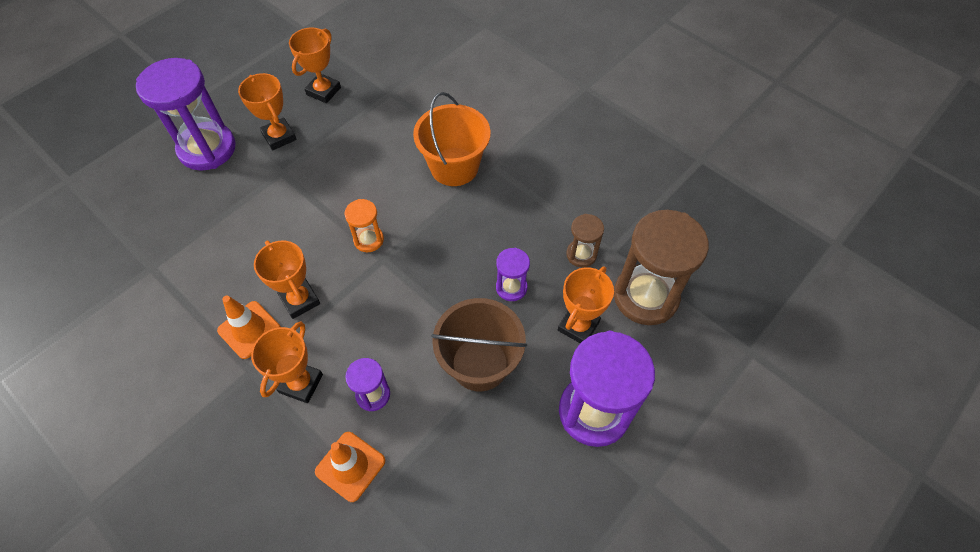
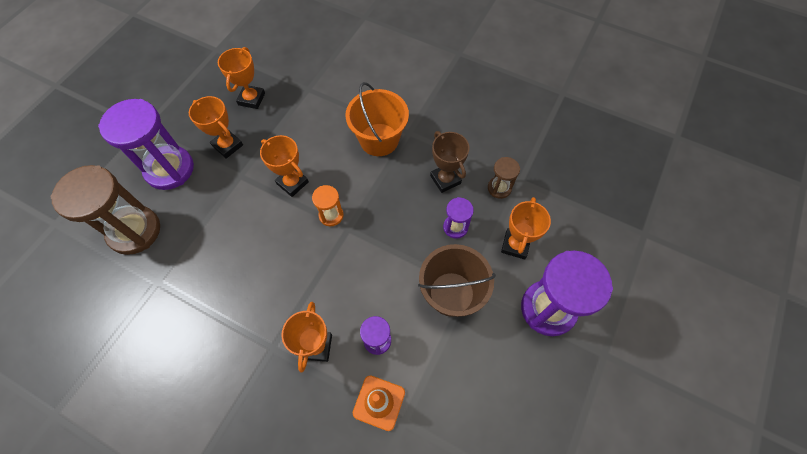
camera: 15 degrees left, 5 degrees up
orange traffic cone [217,296,281,359] -> none
orange trophy [254,241,320,319] -> orange trophy moved to [260,135,309,197]
brown hourglass [614,210,709,325] -> brown hourglass moved to [50,165,160,255]
none -> brown trophy [430,131,469,193]

